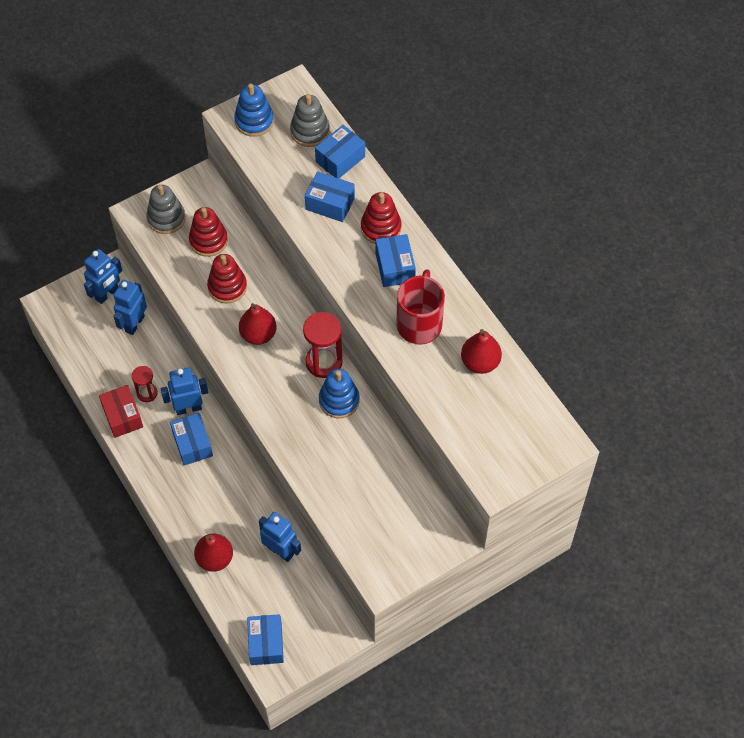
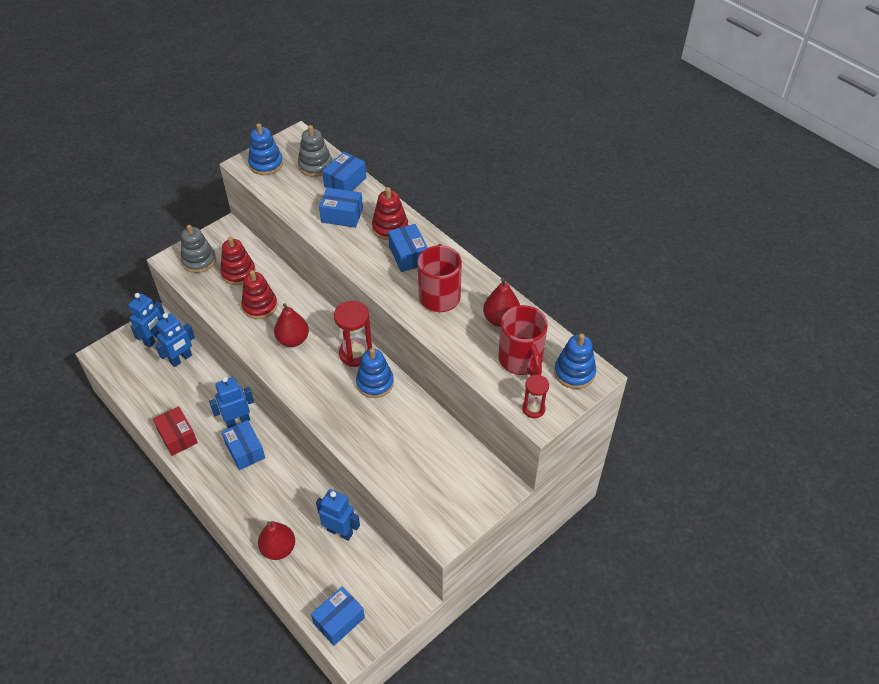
camera: 10 degrees left, 10 degrees down
blue robot [113,280,147,335] -> blue robot turned 150 degrees counterclockwise [155,313,195,367]
red hourglass [132,366,158,402] -> red hourglass moved to [522,375,549,418]
blue box [247,614,284,665] -> blue box turned 60 degrees clockwise [311,587,365,646]
none -> red mug [498,305,548,376]
none -> blue stacking toy [554,334,596,389]

